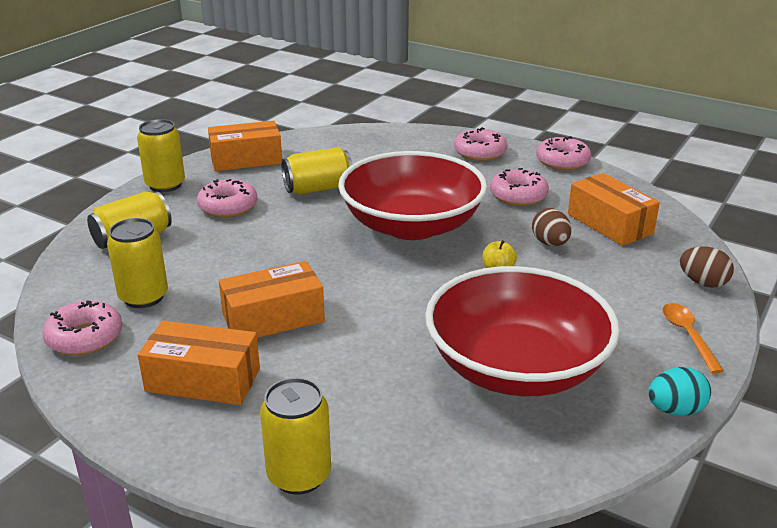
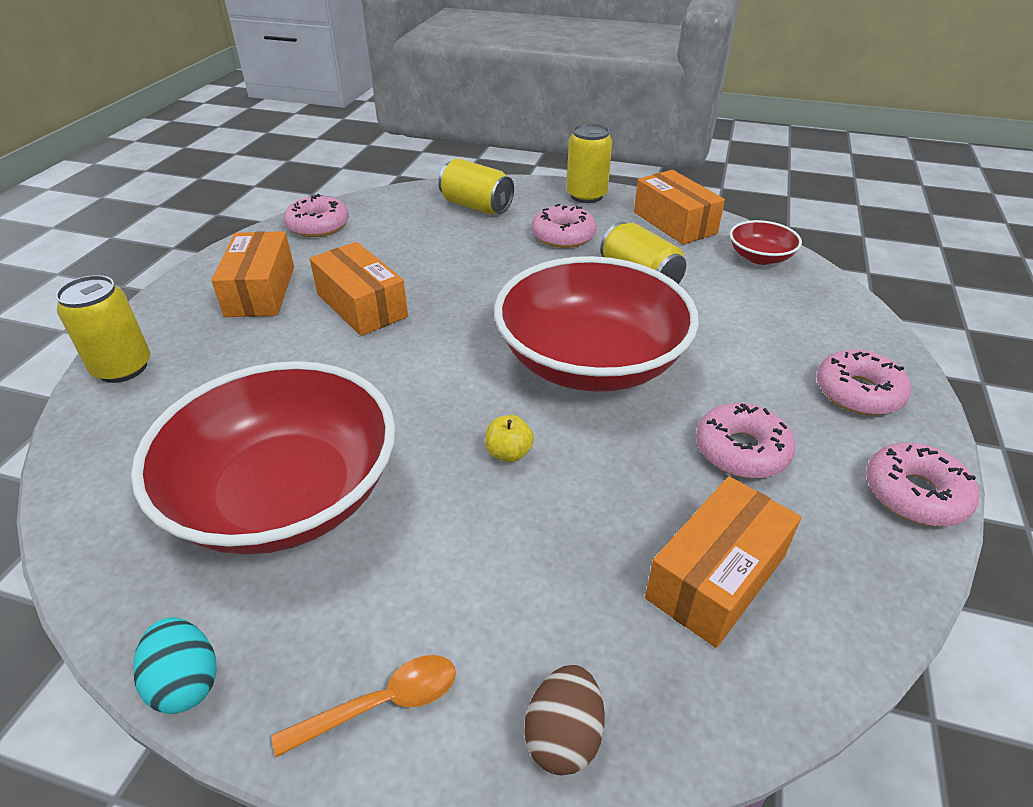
camera: 75 degrees right, 10 degrees up
yellow can [107,218,168,308] -> none
brown egg [532,208,571,246] -> none
none -> red bowl [730,220,802,265]

